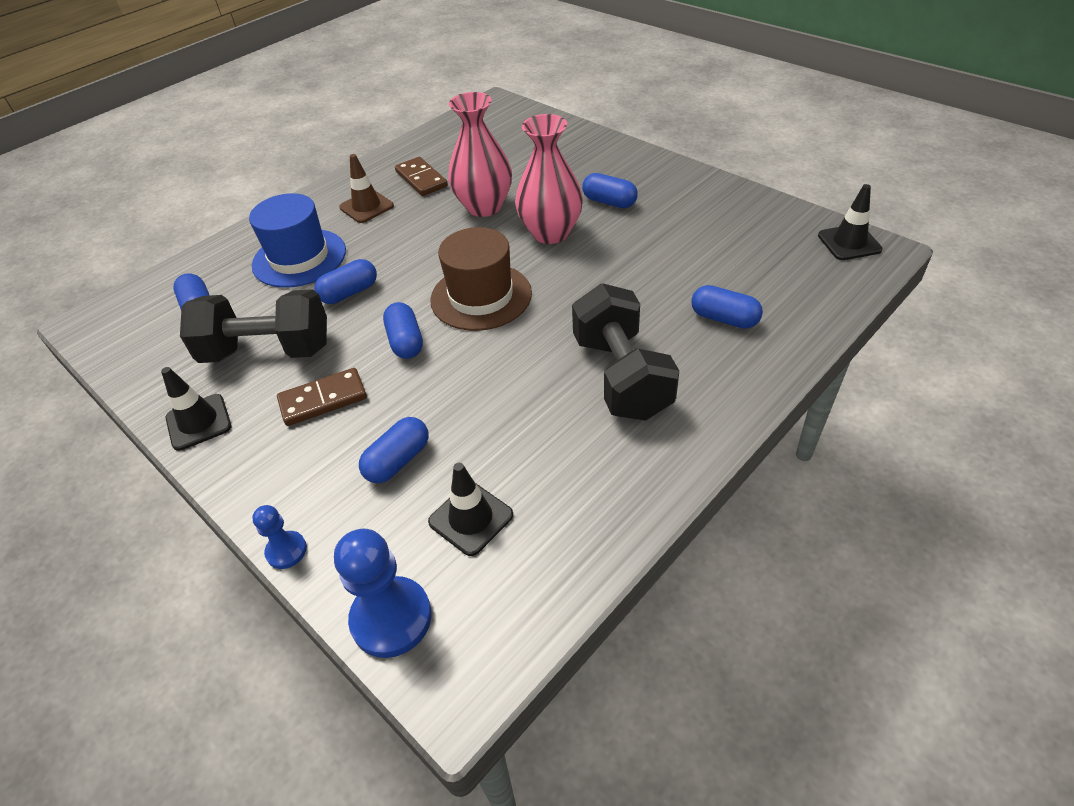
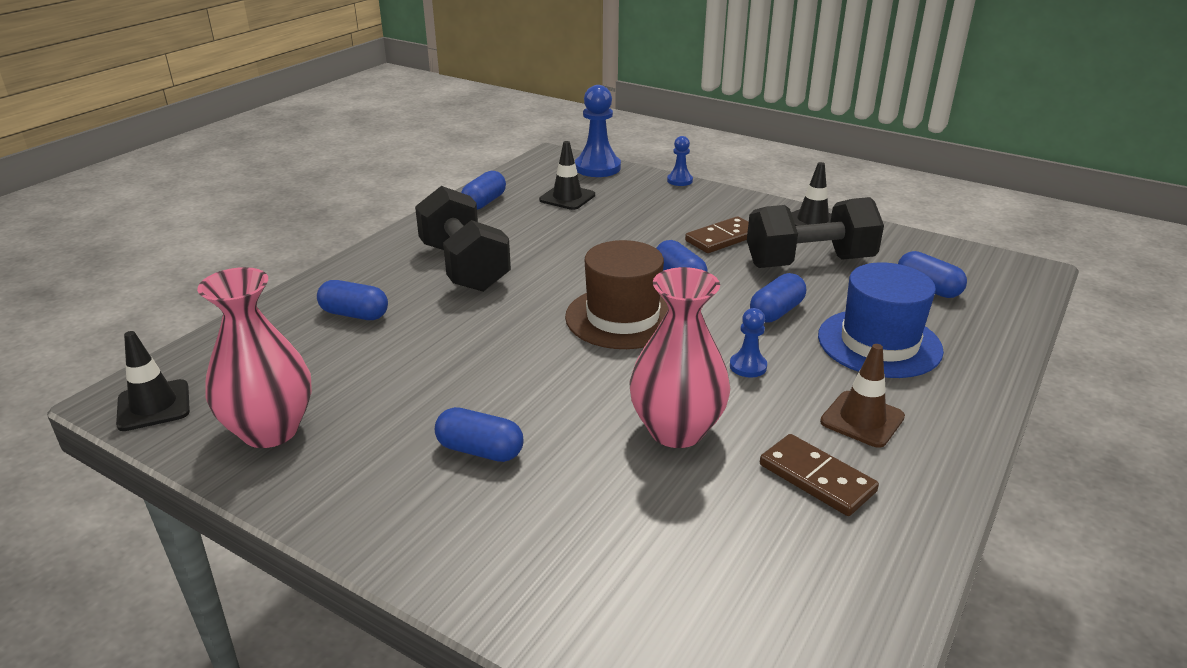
camera: 165 degrees right, 15 degrees down
blue capsule [359,417,429,483] -> blue capsule moved to [461,171,506,210]
pink vase [515,114,583,244] -> pink vase moved to [197,267,312,448]
none -> blue pawn [730,308,767,378]

